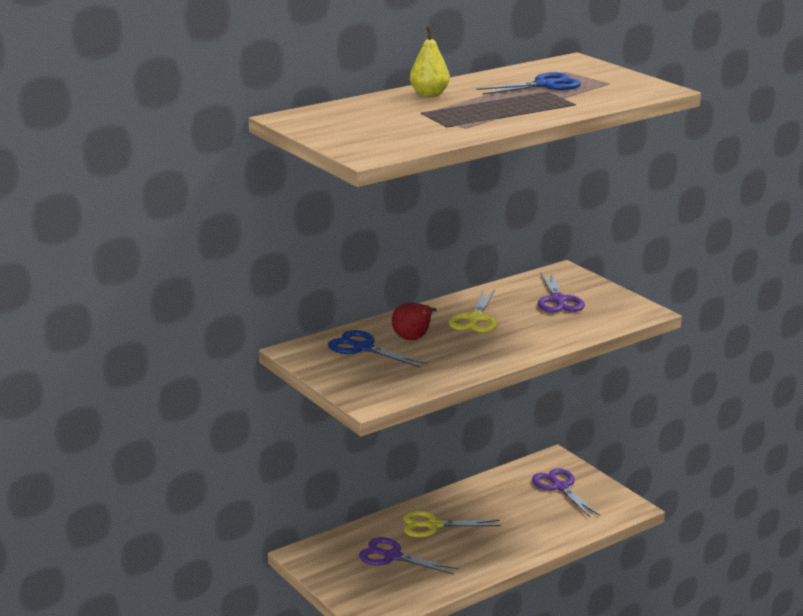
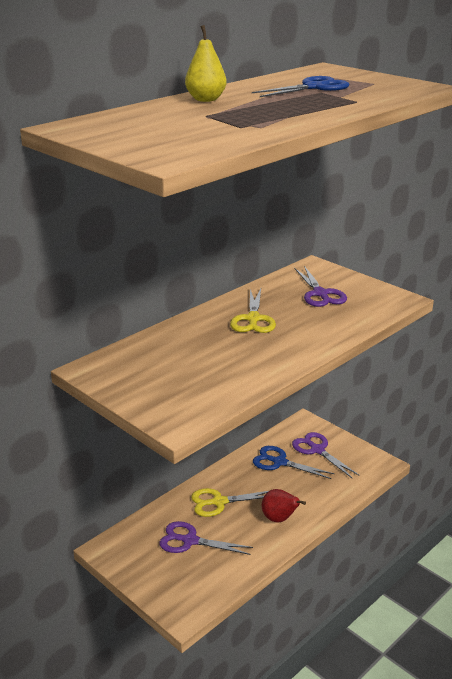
camera: 10 degrees left, 5 degrees up
blue scissors [328,330,427,368] -> blue scissors moved to [253,446,335,479]
red pear [392,302,437,340] -> red pear moved to [262,489,306,523]

